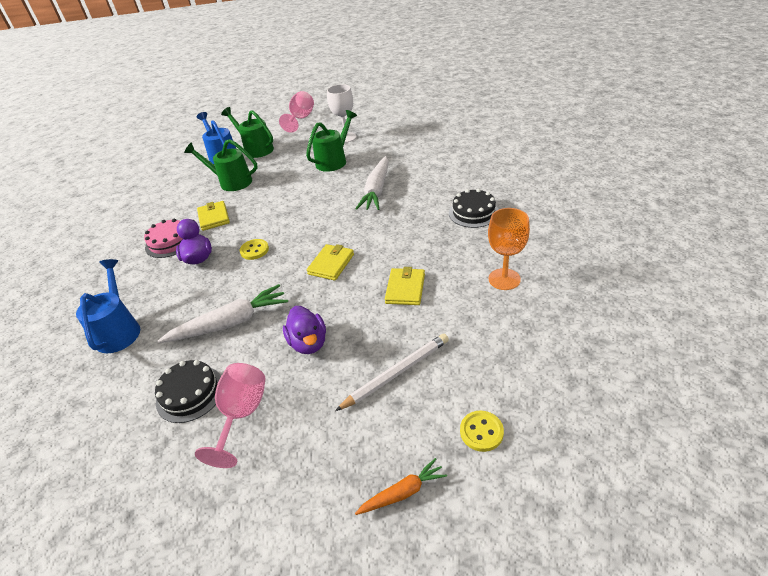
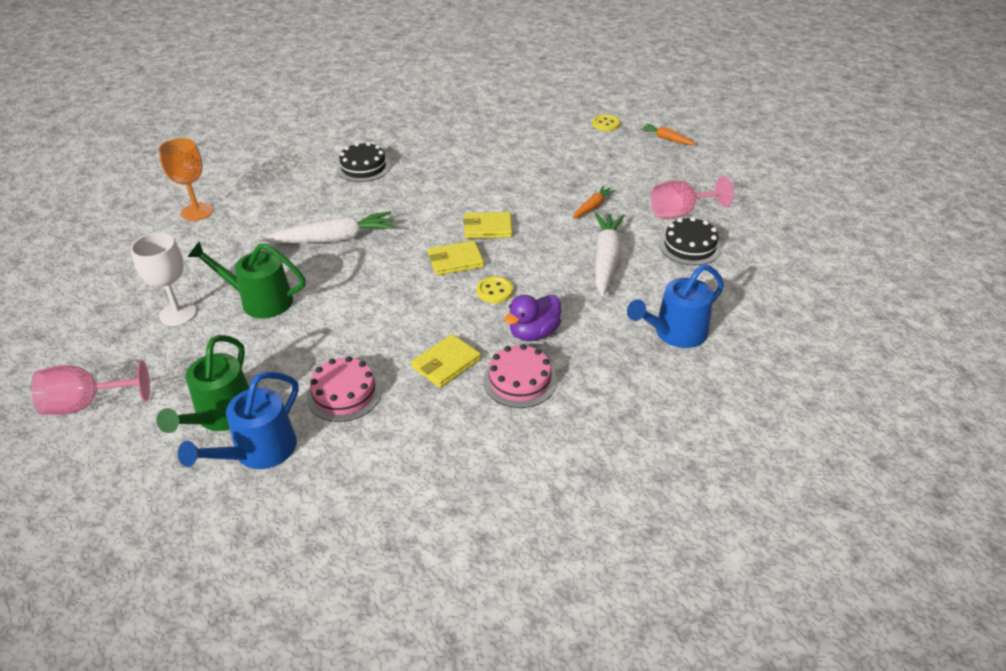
camera: 120 degrees left, 0 degrees up
white carrot [158,284,288,343] -> white carrot turned 60 degrees clockwise [595,213,625,296]
green watering can [184,139,258,191] -> pink cake [307,356,382,422]
purple duck [283,306,326,354] -> orange carrot [573,185,616,219]
white pencil [335,334,449,411] -> none
yellow wallet [385,267,425,305] -> yellow wallet moved to [428,240,484,275]
orange goblet [488,208,530,290] -> orange goblet moved to [159,138,213,221]

